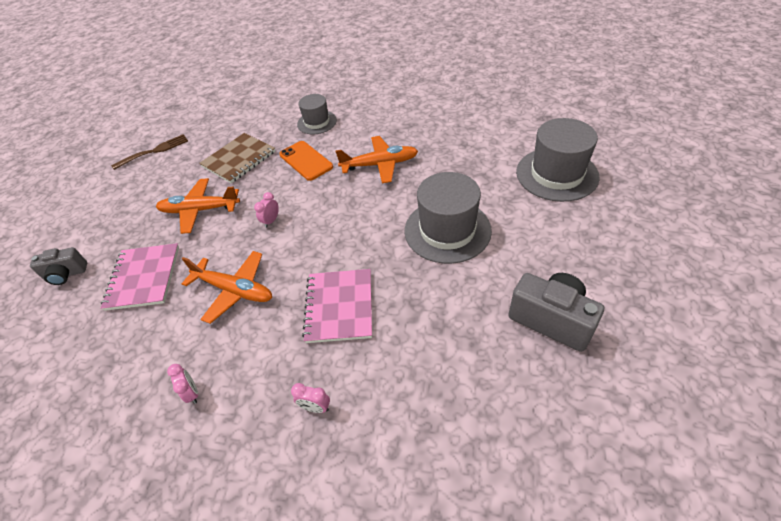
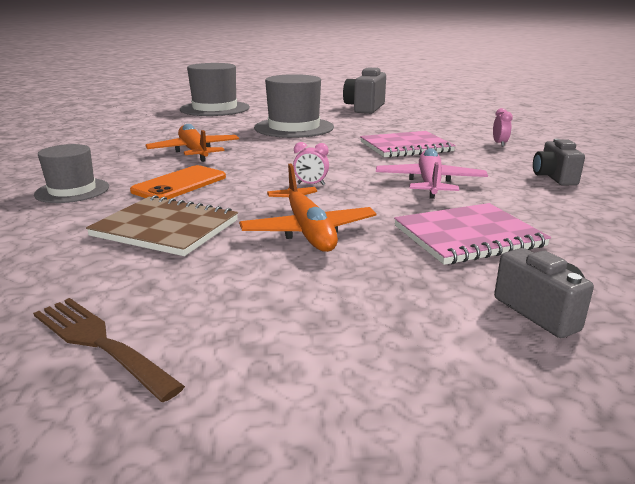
camera: 110 degrees left, 25 degrees down
pink clock [167,364,198,404] -> grey camera [533,139,585,185]
orange plane [182,251,272,324] -> pink plane [376,148,488,199]

